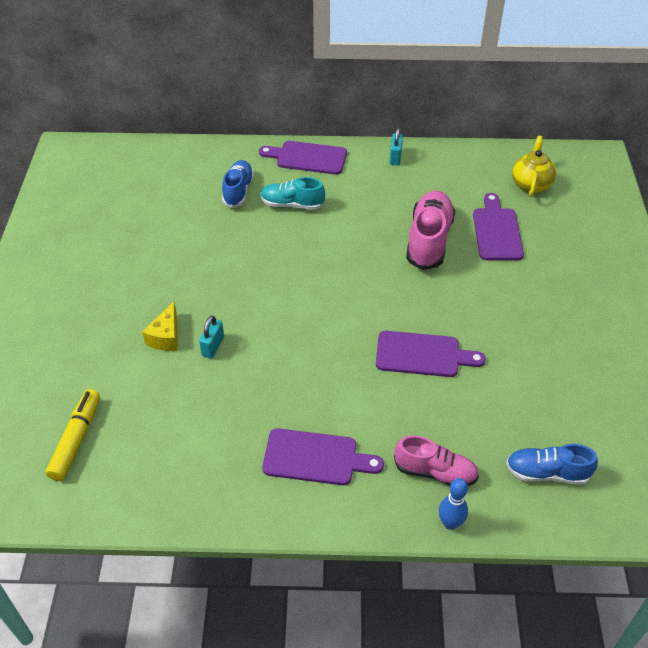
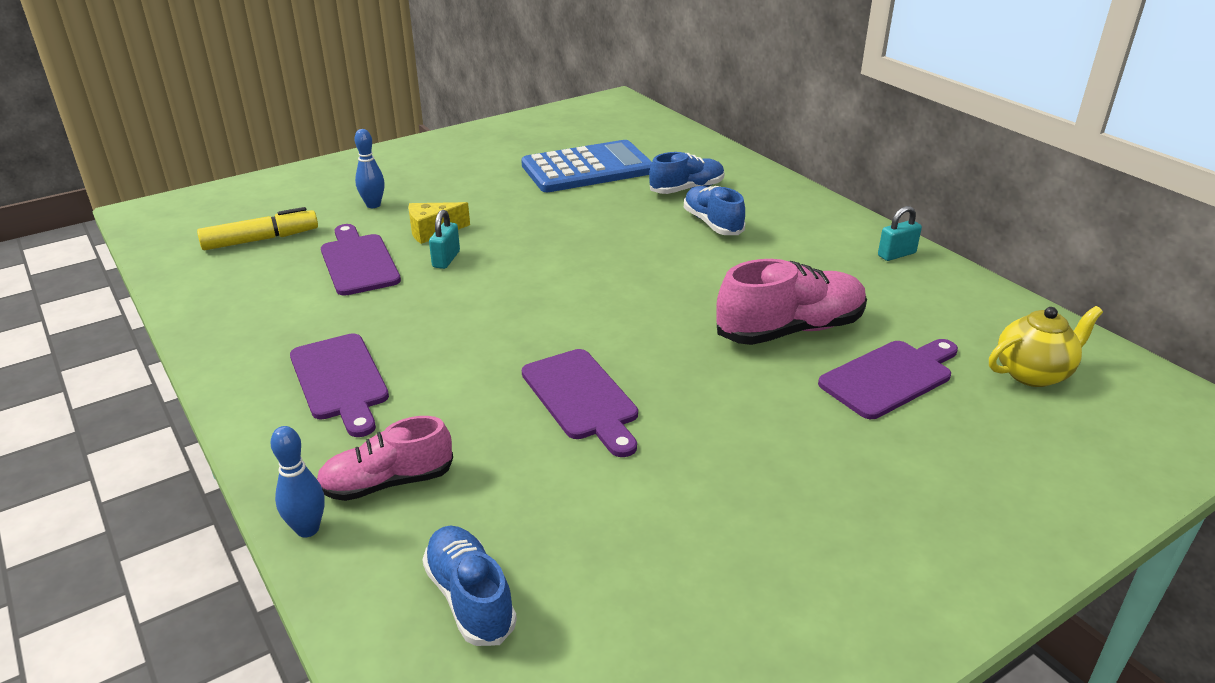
camera: 55 degrees right, 15 degrees down
turquoise padlock [199,315,224,358] -> turquoise padlock turned 60 degrees counterclockwise [429,210,460,269]
purple cutting board [259,141,347,175] -> purple cutting board moved to [321,224,401,296]
turquoise shoe [260,177,325,210] -> blue shoe [684,186,745,235]
pink shoe [394,435,479,486] -> pink shoe turned 90 degrees clockwise [317,416,453,501]
none -> blue bowling pin [355,129,385,208]
none -> blue calculator [521,140,652,192]

